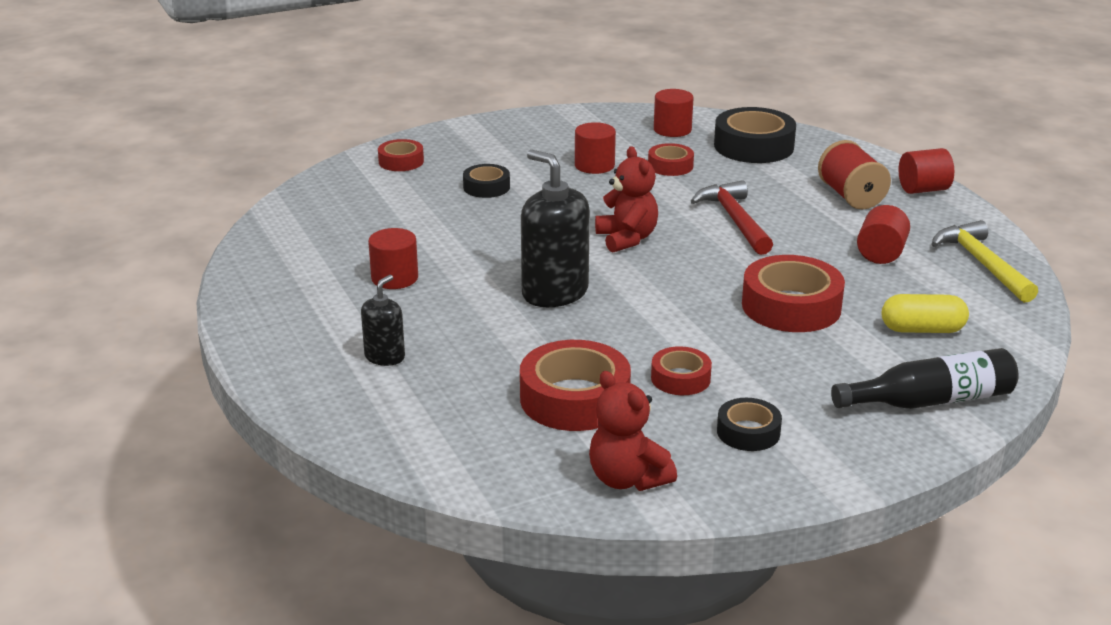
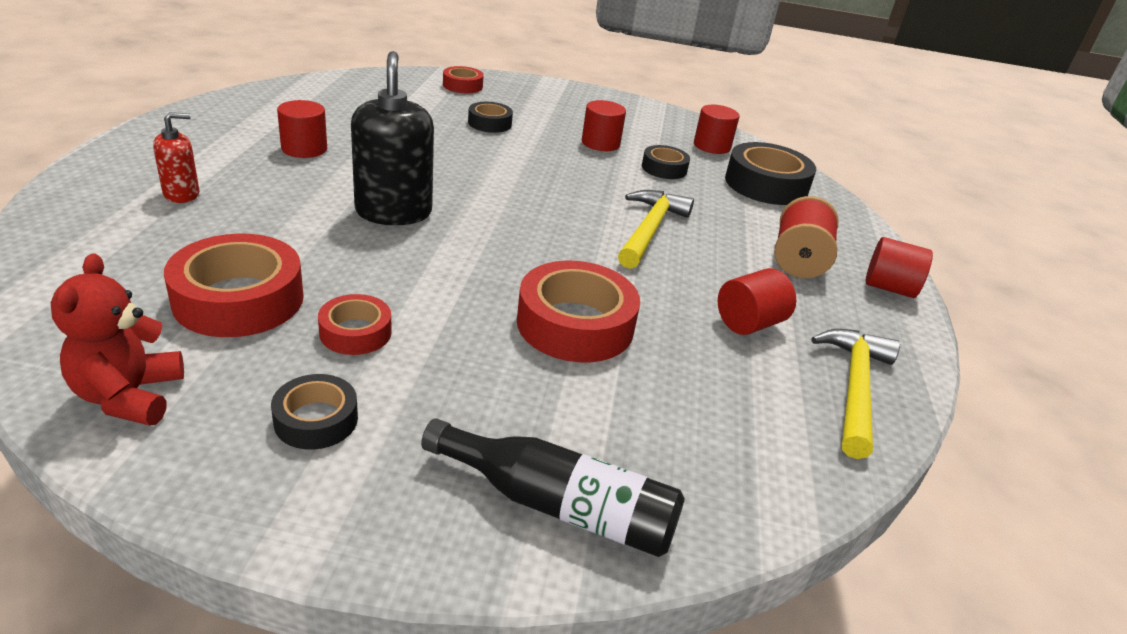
camera: 30 degrees right, 5 degrees up
black soap dispenser [361,275,405,366] -> red soap dispenser [153,112,199,203]
red teddy bear [595,146,658,253] -> none
red tape [648,143,694,176] -> black tape [642,145,690,179]
red hammer [691,180,773,255] -> yellow hammer [618,190,694,269]
yellow capsule [882,294,969,333] -> none

